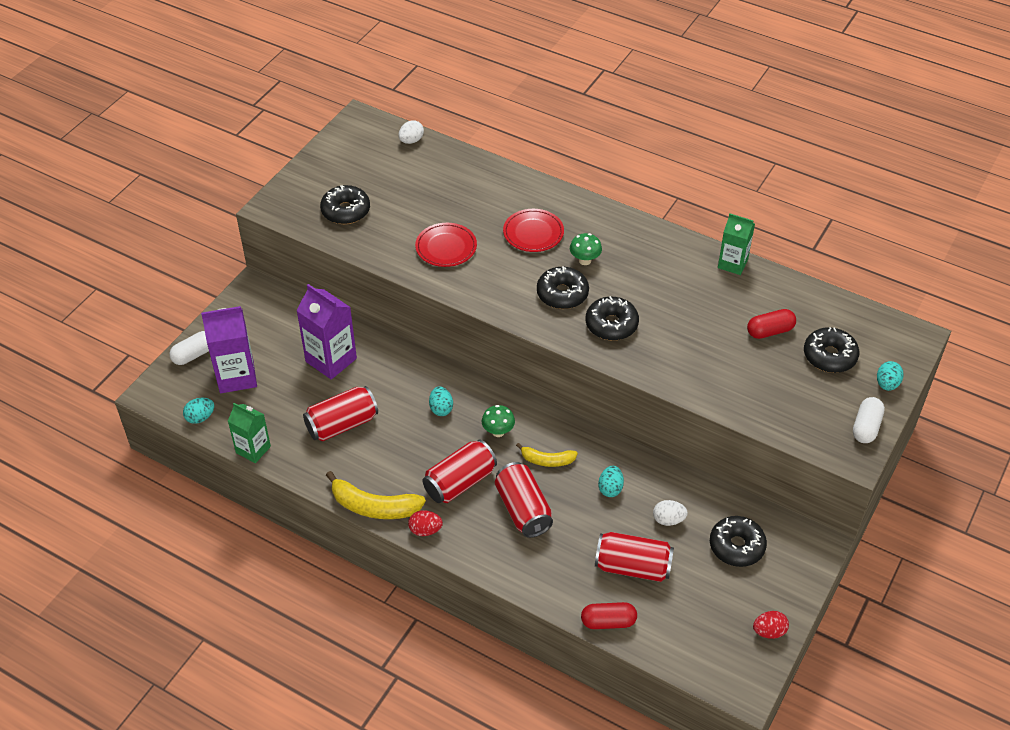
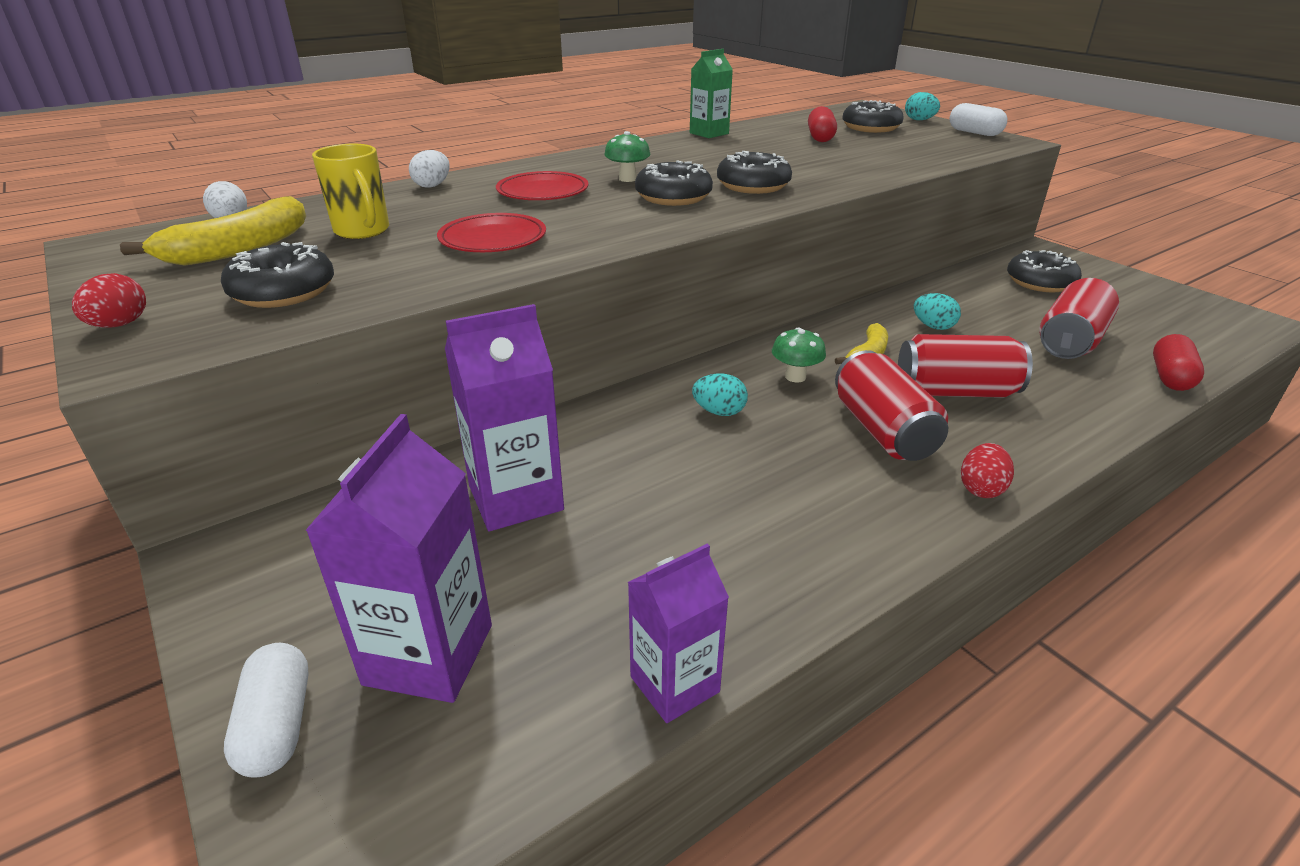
camera: 65 degrees left, 15 degrees down
turquoise egg [183,398,214,424] -> none
green carton [228,403,271,463] -> purple carton [628,543,729,723]
red can [303,386,378,441] -> none
yellow banana [326,471,426,519] -> yellow banana moved to [120,196,306,266]
white egg [653,500,688,526] -> white egg moved to [409,150,450,188]
red egg [753,611,789,639] -> red egg moved to [72,273,146,328]
none -> yellow mug [312,144,389,239]

